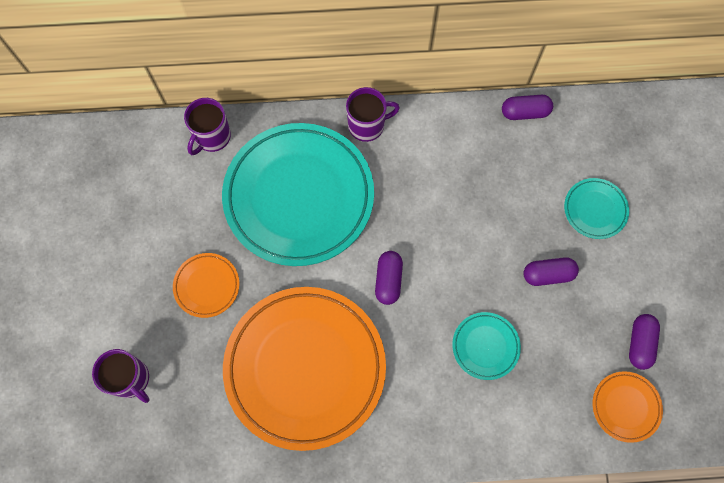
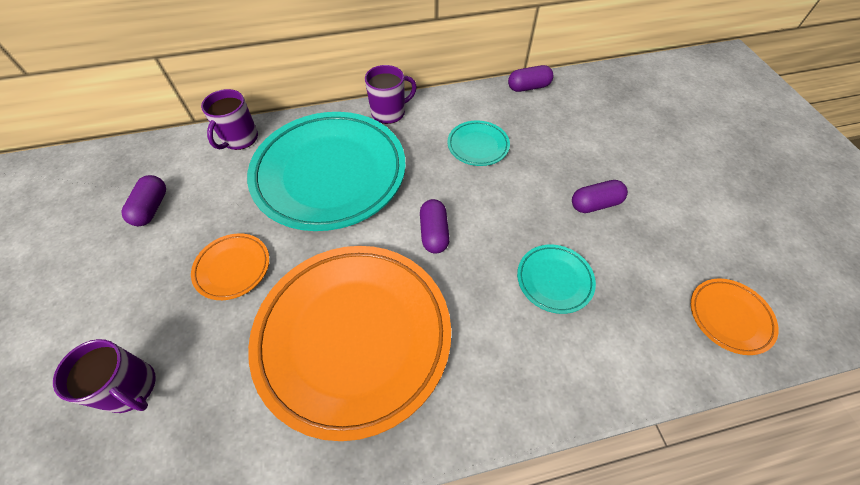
camera: 10 degrees left, 15 degrees down
turquoise plate [564,178,629,239] -> turquoise plate moved to [448,120,510,166]
purple capsule [629,314,660,370] -> purple capsule moved to [121,175,166,226]

